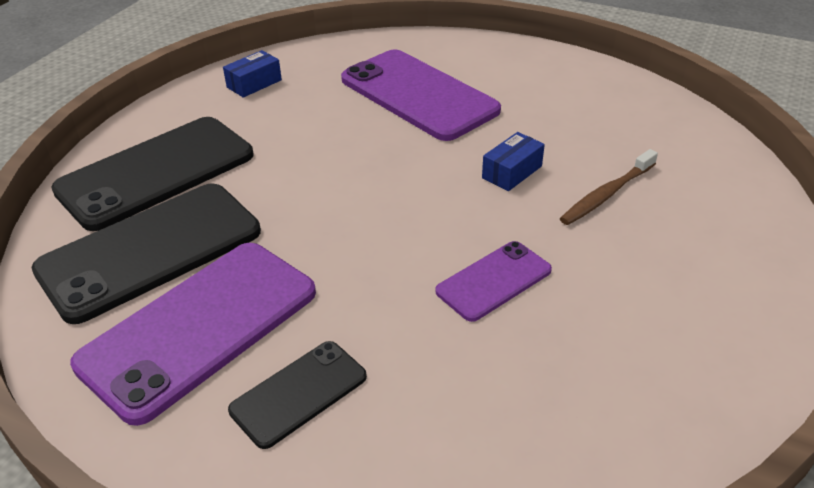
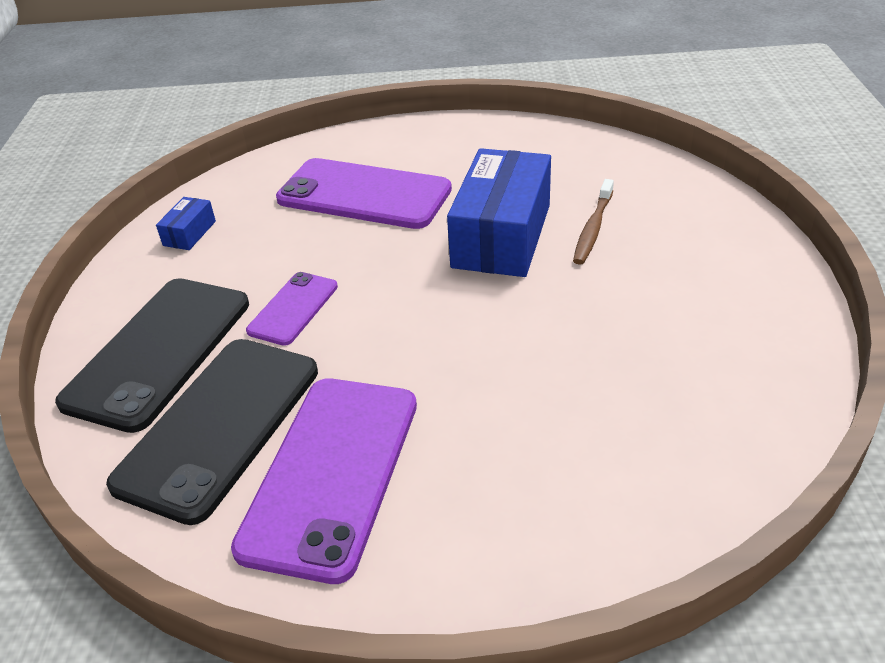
camera: 25 degrees left, 0 degrees up
black phone [228,341,367,449] -> none
purple phone [435,241,552,322] -> purple phone moved to [246,272,338,346]
blue box [482,132,545,191] -> blue box [447,148,551,277], size x2.31

